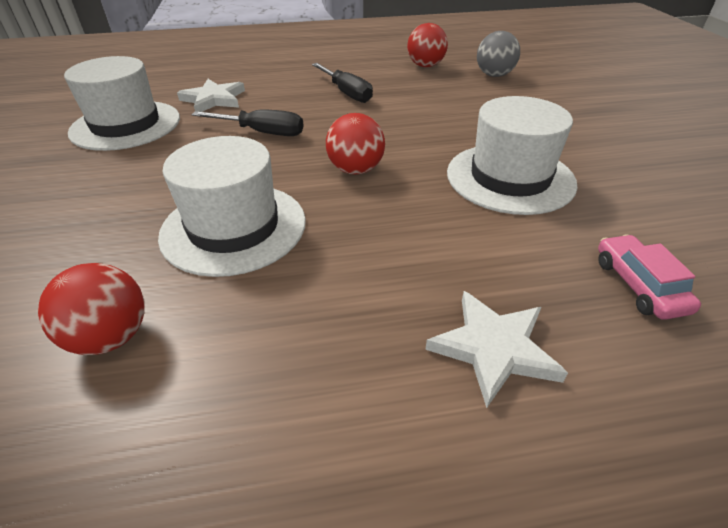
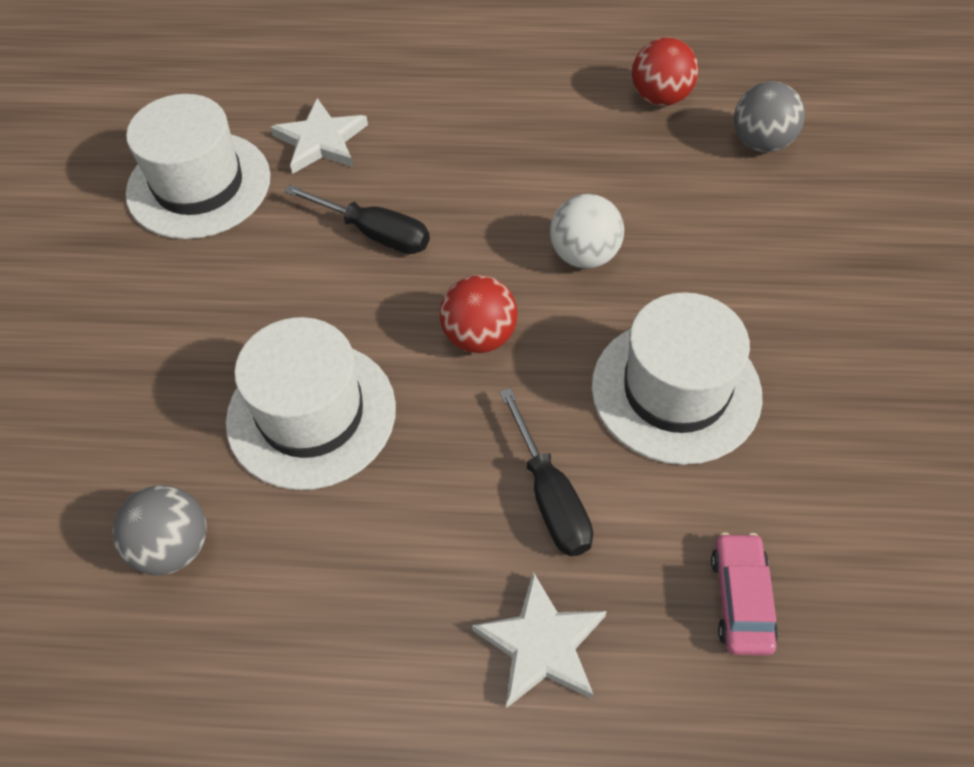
camera: 15 degrees right, 15 degrees up
red ball [38,263,144,355] -> grey ball [113,485,207,575]
black screwdriver [312,63,373,103] -> black screwdriver moved to [500,388,593,556]
none -> white ball [550,194,624,269]

